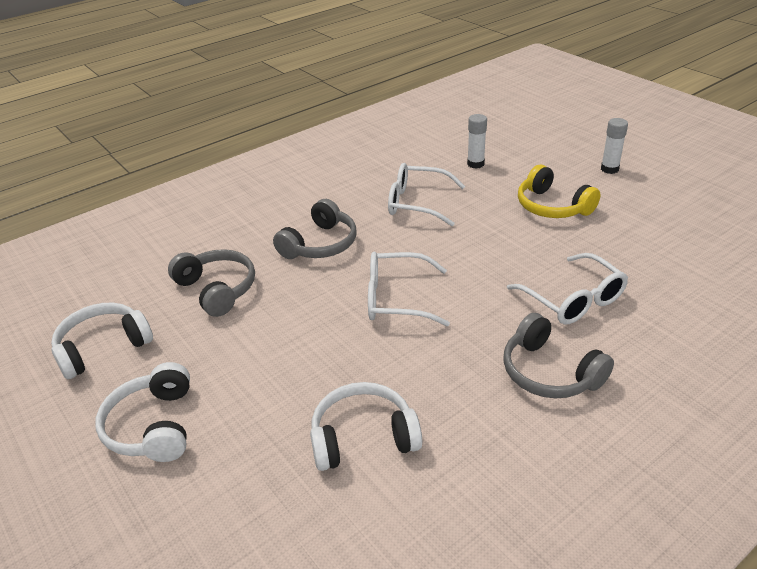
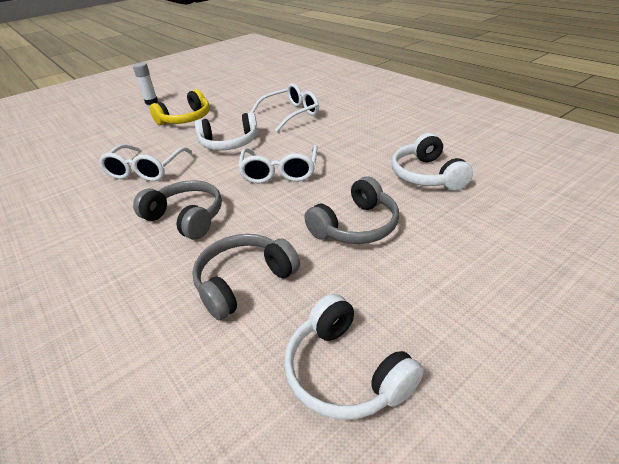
camera: 90 degrees left, 0 degrees up
white headphones [95,362,190,462] -> white headphones moved to [195,112,258,151]
white glue stick [467,114,487,169] -> none
grey headphones [503,313,614,398] -> grey headphones moved to [304,177,399,244]

